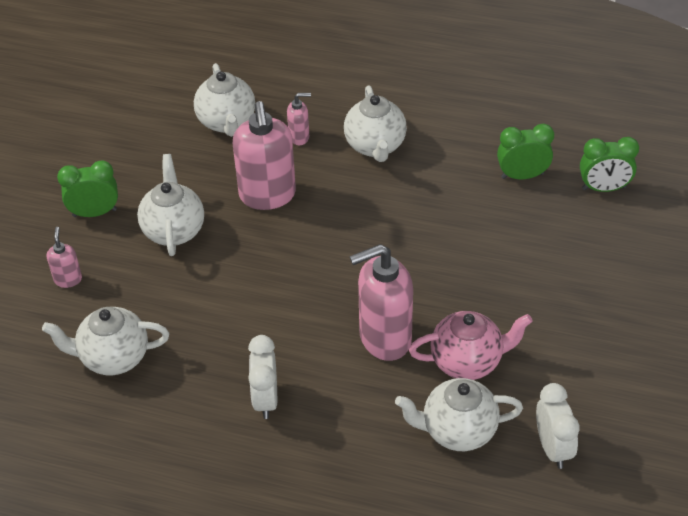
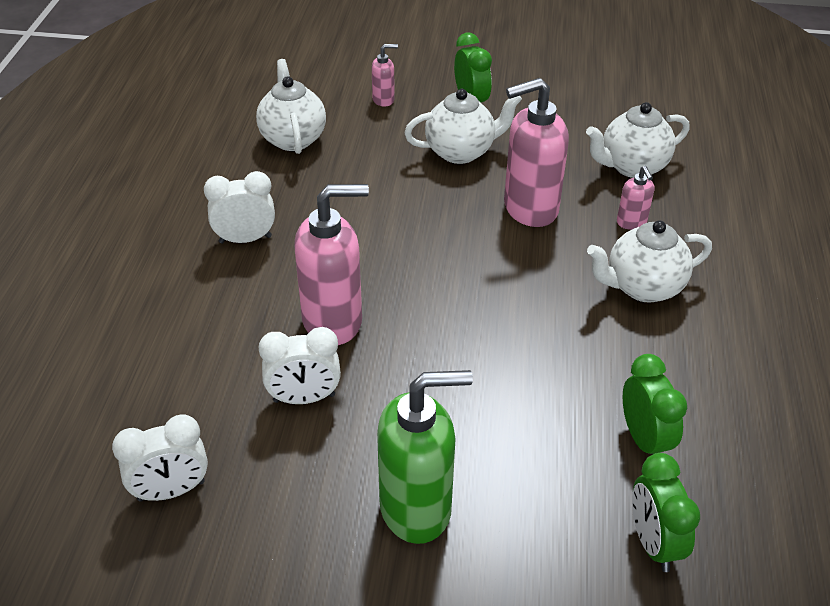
camera: 80 degrees right, 5 degrees down
pink soap dispenser [349,244,413,361] -> pink soap dispenser turned 105 degrees clockwise [294,184,369,345]
white teapot [395,378,523,451] -> none
pink teapot [409,311,533,380] -> white clock [259,327,341,404]
none -> green soap dispenser [377,370,473,544]

